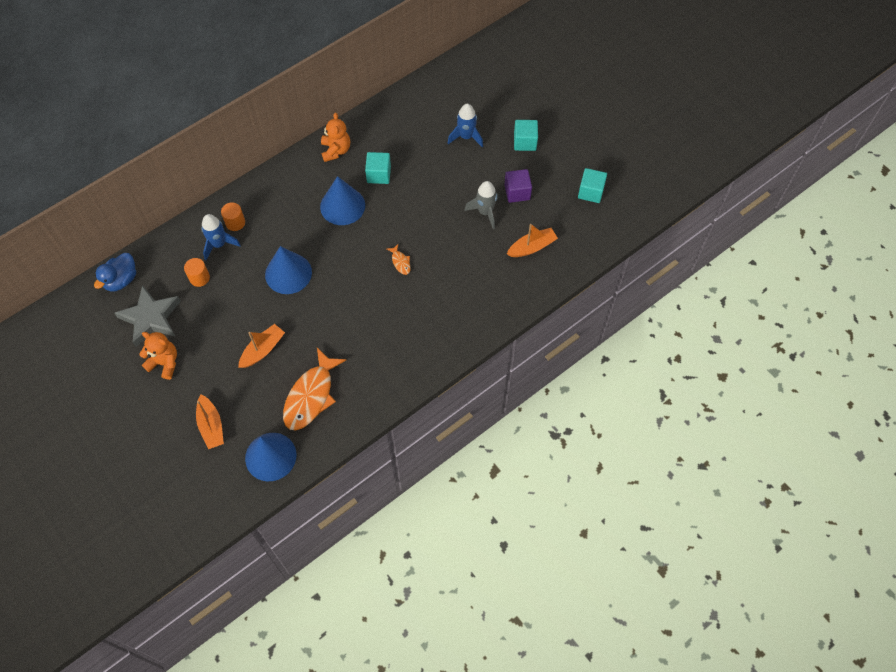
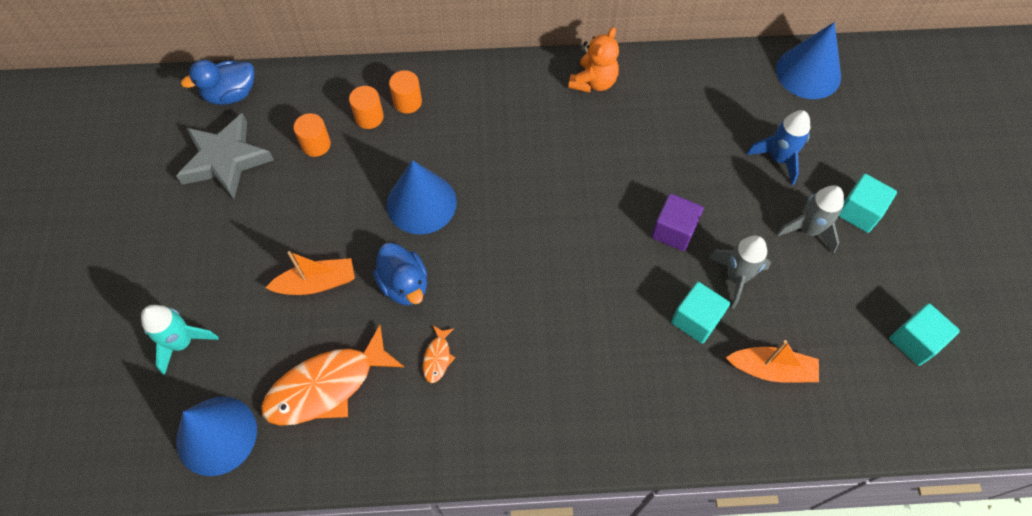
camera: 35 degrees right, 0 degrees up
orange teddy bear [139,332,177,380] -> none
orange boat [196,394,224,449] -> turquoise rocket [141,305,219,375]
blue rocket [202,214,241,260] -> orange cylinder [349,86,384,129]
blue cone [320,176,365,225] -> blue cone moved to [776,22,841,99]
turquoise cube [365,152,391,184] -> turquoise cube moved to [671,282,730,344]
orange fish [387,244,411,275] -> orange fish moved to [423,326,455,383]
purple cube [504,169,532,203] -> purple cube moved to [651,193,704,251]
none -> blue duck [373,243,427,305]
none -> grey rocket [776,185,844,254]

